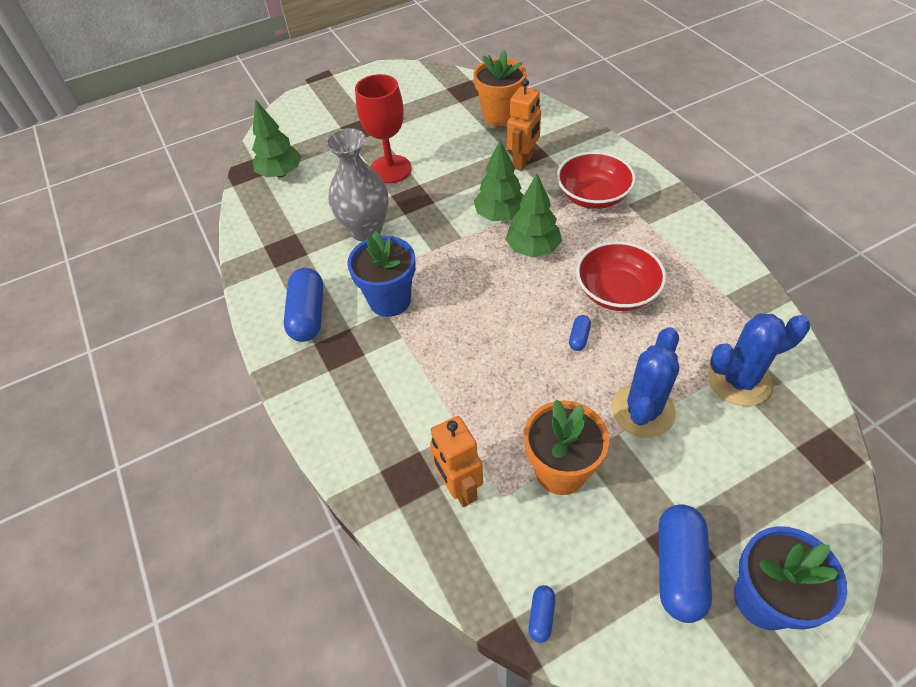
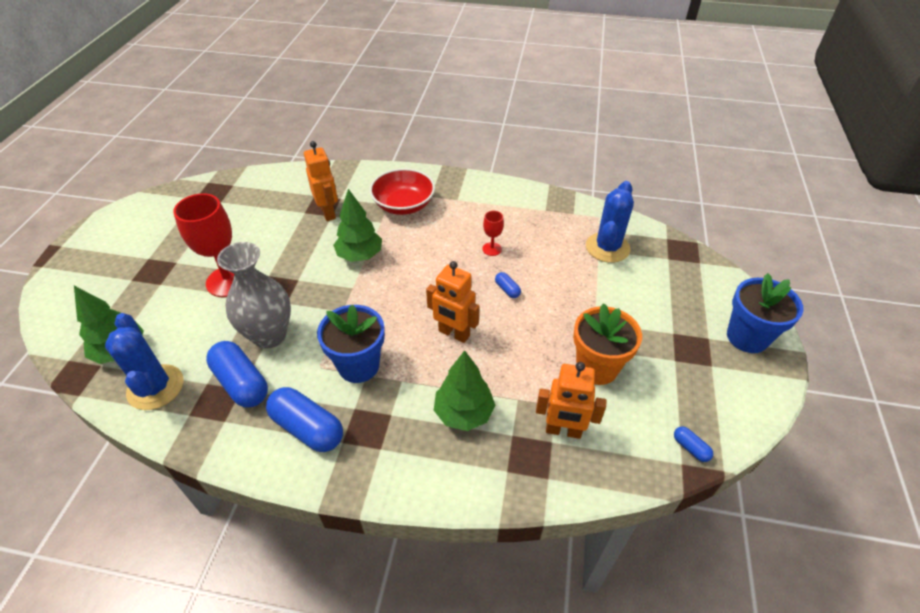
camera: 55 degrees left, 5 degrees down
orange flower pot [474,50,527,126] -> none
green tree [505,174,562,257] -> green tree moved to [434,350,496,431]
red bowl [576,241,666,311] -> red goblet [482,211,504,256]
blue cactus [612,327,679,438] -> blue cactus moved to [105,313,183,410]
blue capsule [658,504,712,623] -> blue capsule moved to [206,341,268,407]
none -> orange robot [426,261,480,343]

